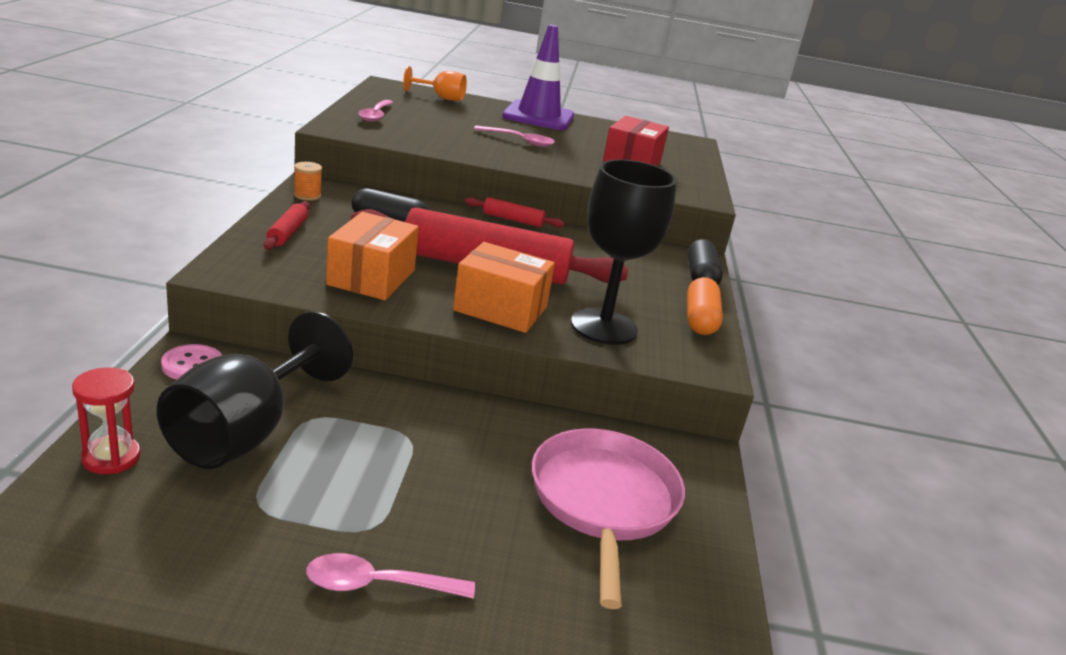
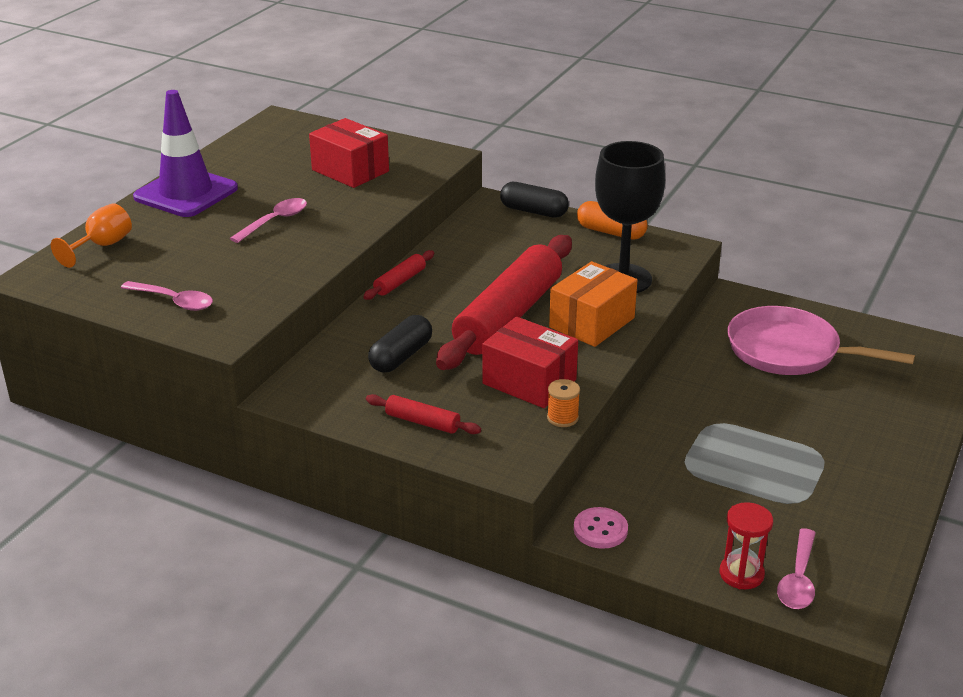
camera: 65 degrees left, 5 degrees up
black goblet [157,311,353,469] -> none
orange spool [294,162,322,201] -> orange spool moved to [547,379,580,427]
pink spoon [306,553,475,599] -> pink spoon moved to [777,528,816,609]
orange box [326,212,419,300] -> red box [482,317,578,408]

